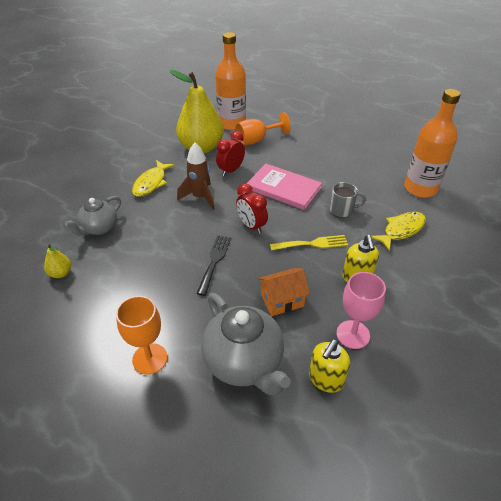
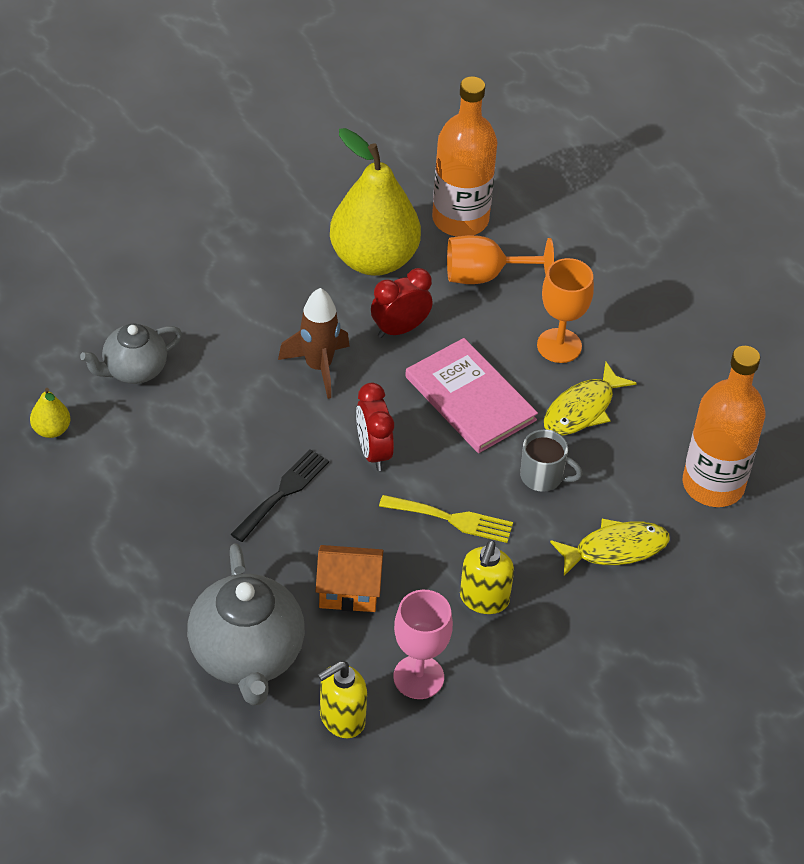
camera: 20 degrees right, 5 degrees up
orange goblet [116,296,167,375] -> orange goblet moved to [537,258,594,363]
yellow fish [132,160,175,197] -> yellow fish moved to [544,362,637,435]

